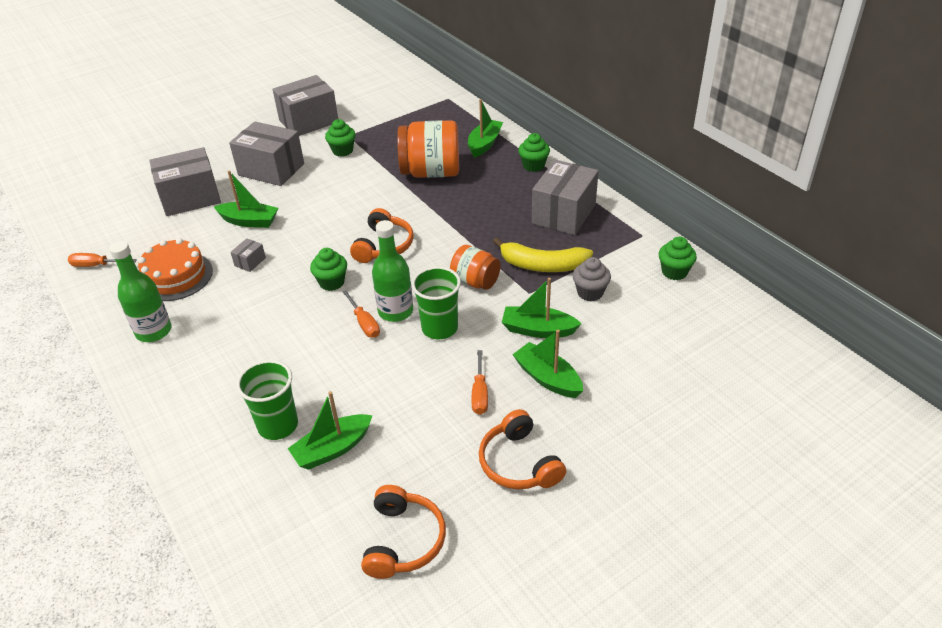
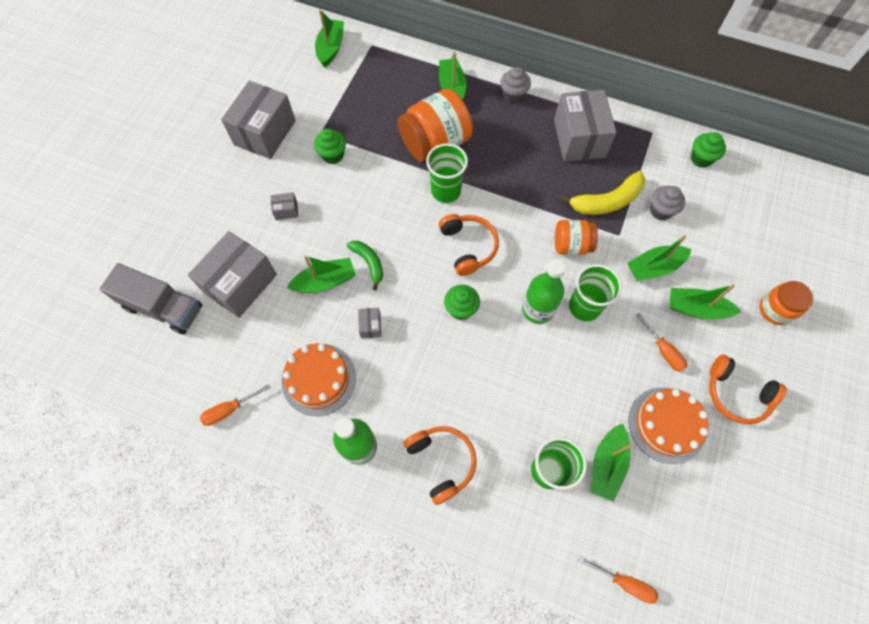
camera: 35 degrees left, 25 degrees up
grey box [229,121,304,186] -> grey box [270,192,298,220], size x0.42
orange screwdriver [342,290,380,338] -> orange screwdriver moved to [579,556,658,604]
orange headphones [361,485,446,579] -> orange headphones moved to [404,426,477,505]
green cupcake [518,133,550,172] -> grey cupcake [500,67,531,104]
none -> grey truck [99,263,202,334]
none -> green boat [315,10,344,67]
none -> green banana [347,241,383,290]
none -> green cup [426,143,468,203]
none -> orange cake [628,387,709,464]
none -> orange jar [759,281,813,325]

